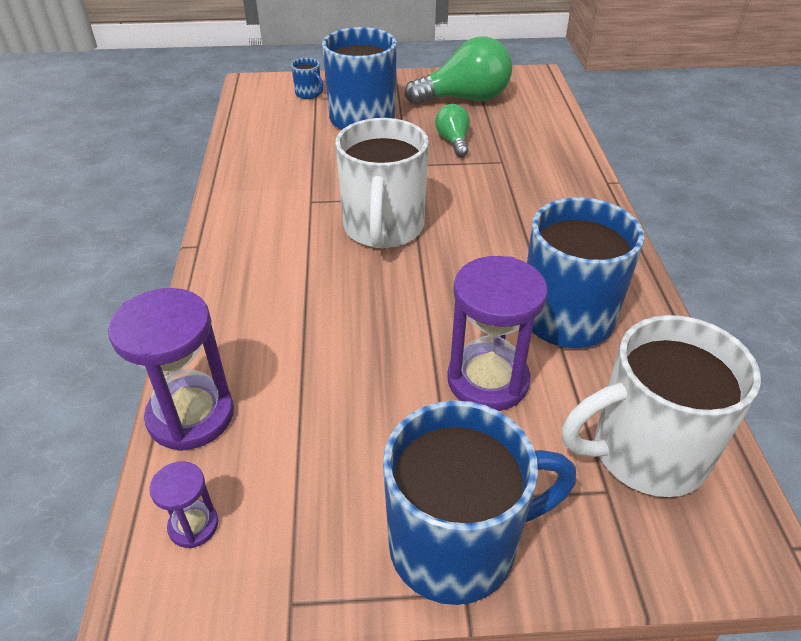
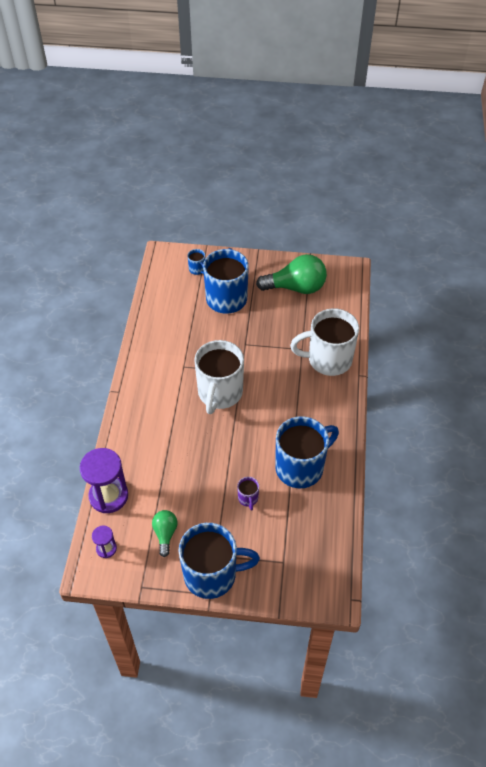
camera: 10 degrees right, 10 degrees up
green light bulb [435,104,470,157] -> green light bulb moved to [152,510,177,557]
purple hourglass [447,256,548,411] -> purple mug [237,477,259,510]
white mug [562,315,761,497] -> white mug moved to [290,308,359,376]

